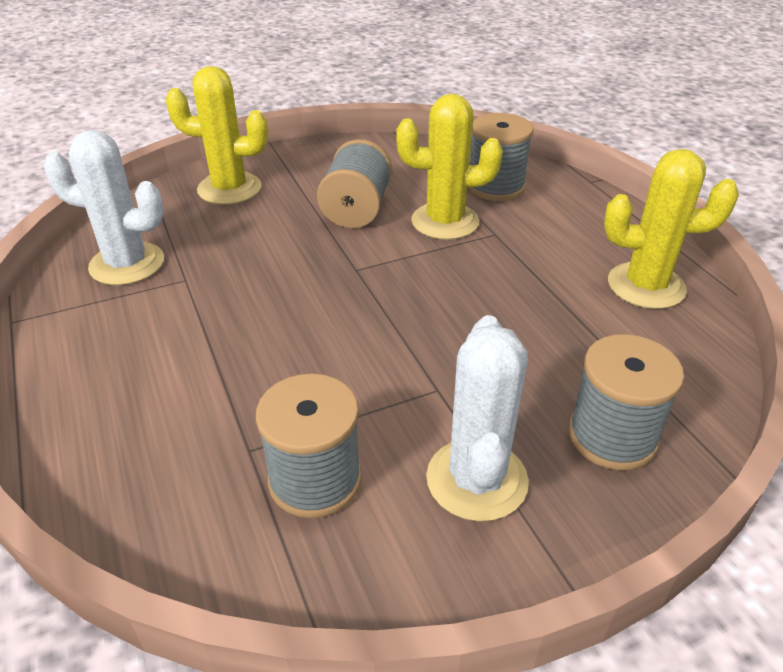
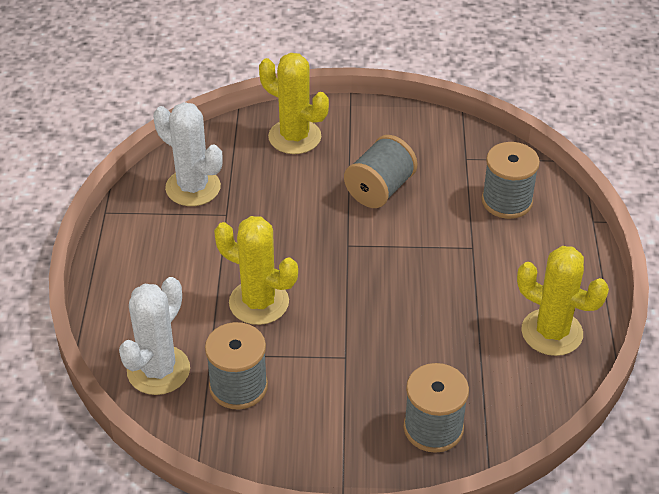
camera: 25 degrees right, 5 degrees up
yellow cactus [397,94,503,240] -> yellow cactus moved to [214,216,298,325]
white cactus [426,315,529,522] -> white cactus moved to [119,277,190,395]

